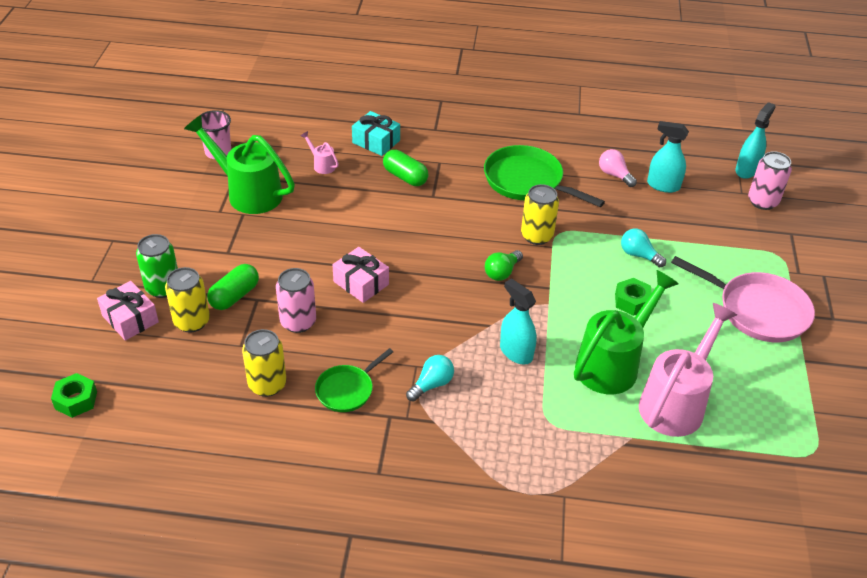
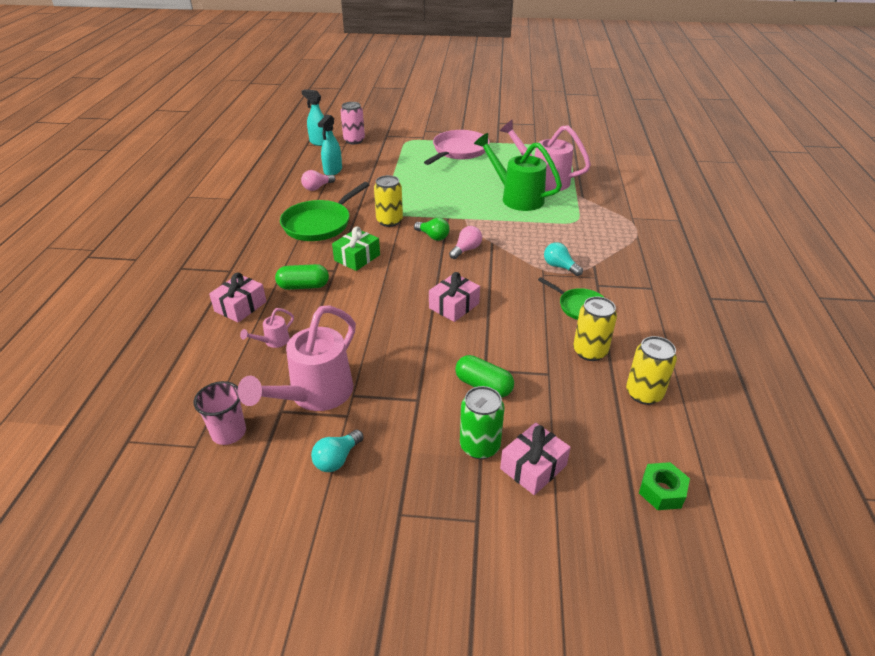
camera: 90 degrees left, 5 degrees down
yellow can [165,267,210,333] -> yellow can moved to [626,336,677,405]
green watering can [184,115,295,214] -> pink watering can [238,305,356,411]
pink can [276,268,316,333] -> none
turquoise gift [352,111,400,156] -> pink gift [209,273,267,323]
green capsule [383,150,428,186] -> green capsule turned 45 degrees clockwise [275,264,329,290]
turquoise spray bottle [500,278,537,364] -> none
green nut [615,278,652,316] -> none
turquoise light bulb [621,228,666,268] -> turquoise light bulb moved to [311,430,364,472]
none -> green gift [332,226,380,271]
none -> pink light bulb [449,226,482,259]

